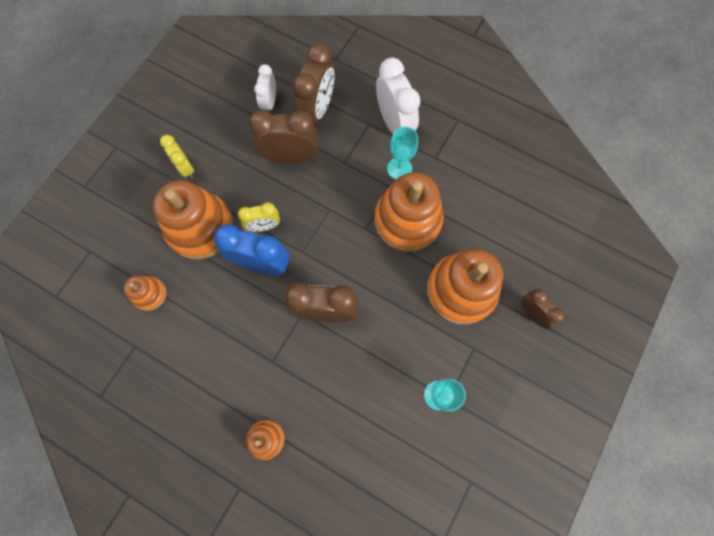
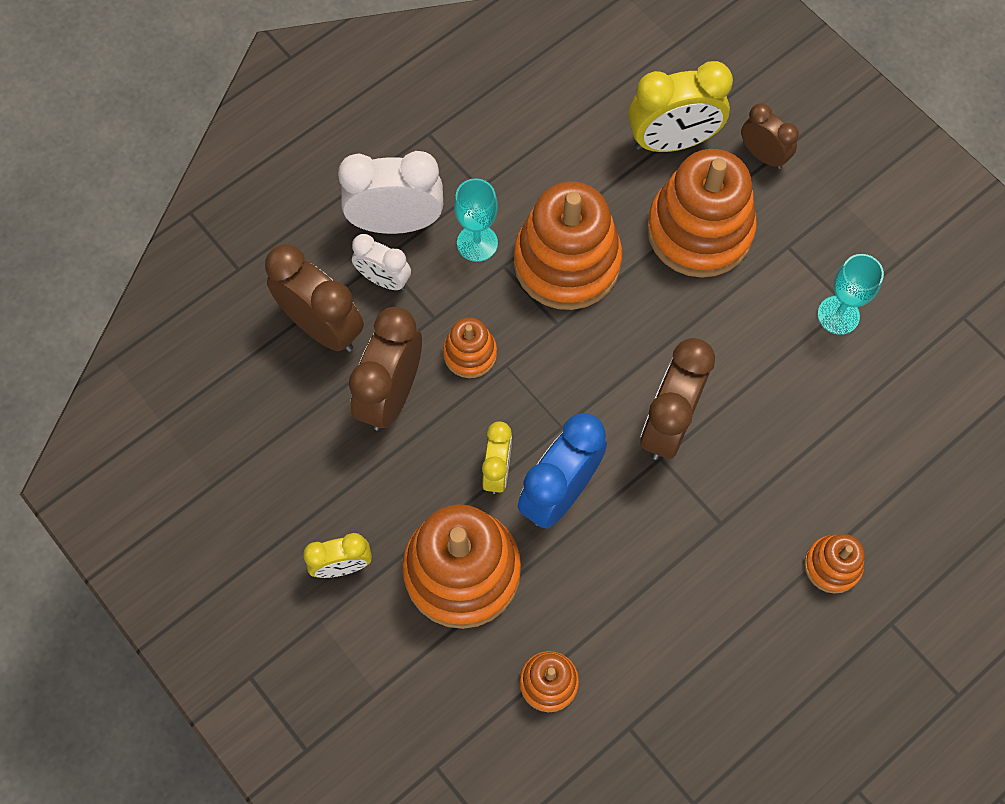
camera: 70 degrees left, 5 degrees down
white clock [254,64,276,112] -> white clock moved to [352,234,411,290]
brown clock [521,289,565,329] -> brown clock turned 60 degrees clockwise [741,103,799,169]
none -> orange stacking toy [443,317,497,378]
none -> yellow clock [628,61,733,152]

